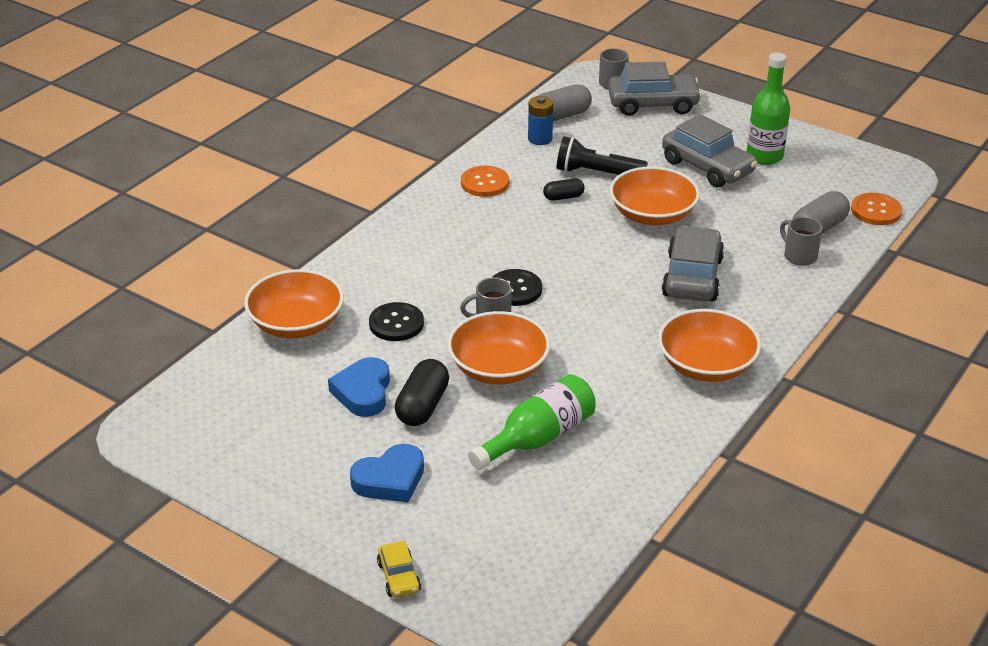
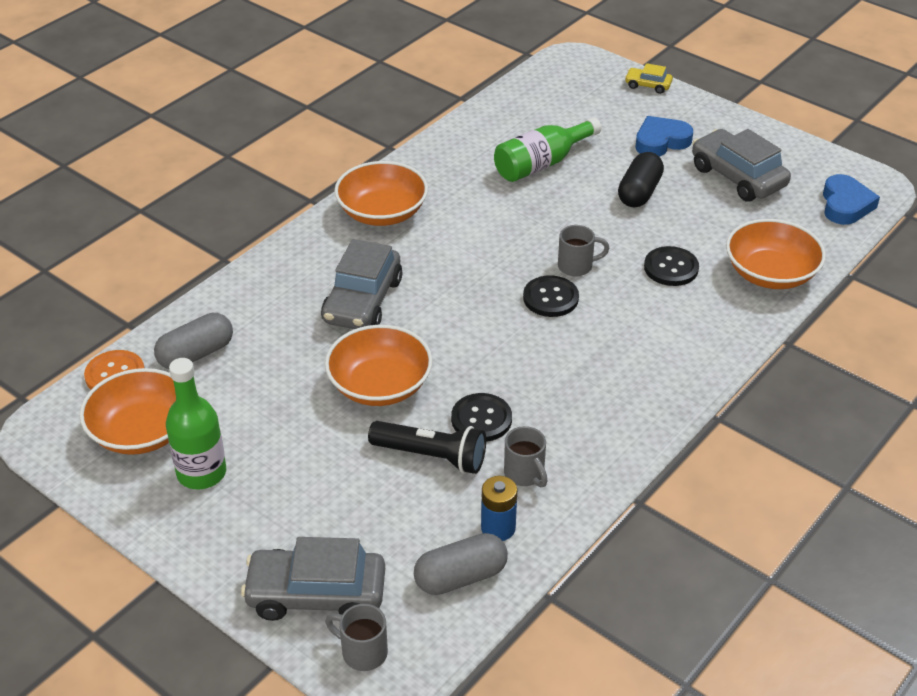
camera: 175 degrees left, 5 degrees up
blue heart [328,357,390,417] -> blue heart moved to [823,174,880,225]
yellow car [377,541,421,598] -> yellow car turned 60 degrees counterclockwise [625,63,673,94]
orange bowl [448,311,550,385] -> orange bowl moved to [79,368,176,455]
orange button [461,166,509,197] -> none
black capsule [543,178,585,201] -> black button [451,393,512,442]
grey car [662,114,758,187] -> grey car moved to [692,129,791,202]
grey mug [780,217,823,266] -> grey mug moved to [504,426,548,487]

